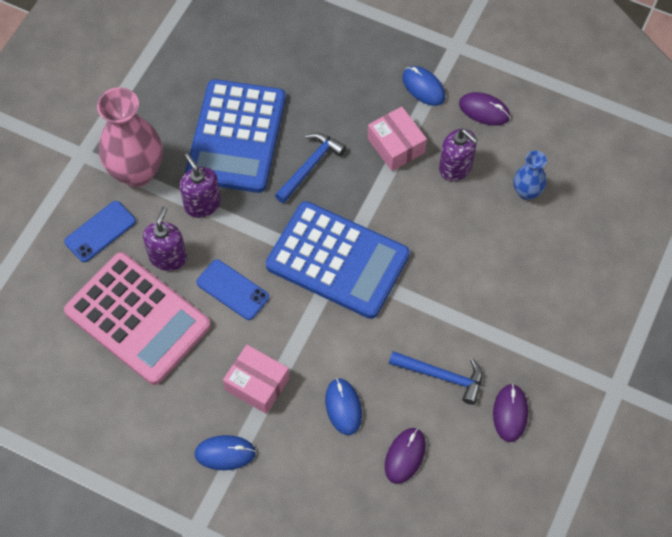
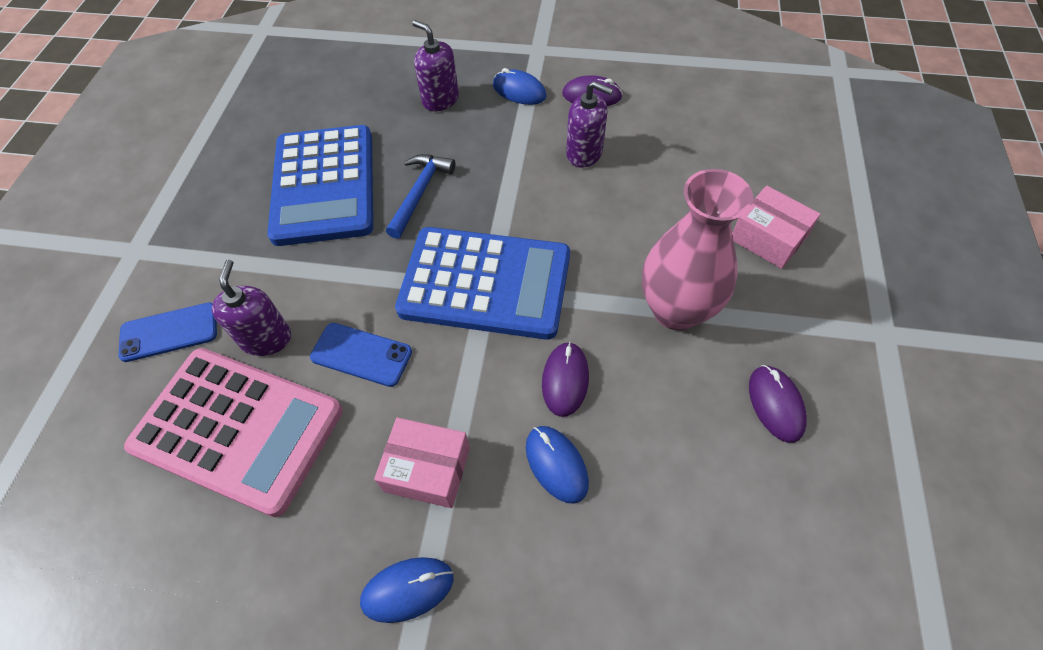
camera: 15 degrees left, 5 degrees down
blue phone [64,201,136,262] -> blue phone turned 45 degrees clockwise [118,302,217,362]
pink vase [97,87,163,187] -> pink vase moved to [642,169,753,330]
purple soap dispenser [180,153,221,218] -> purple soap dispenser moved to [412,20,459,111]
pink box [368,107,427,171] -> pink box moved to [732,186,821,269]
purple mouse [385,428,426,484] -> purple mouse moved to [542,342,589,417]
blue hammer [389,351,482,405] -> none
blue vase [514,151,547,200] -> none

